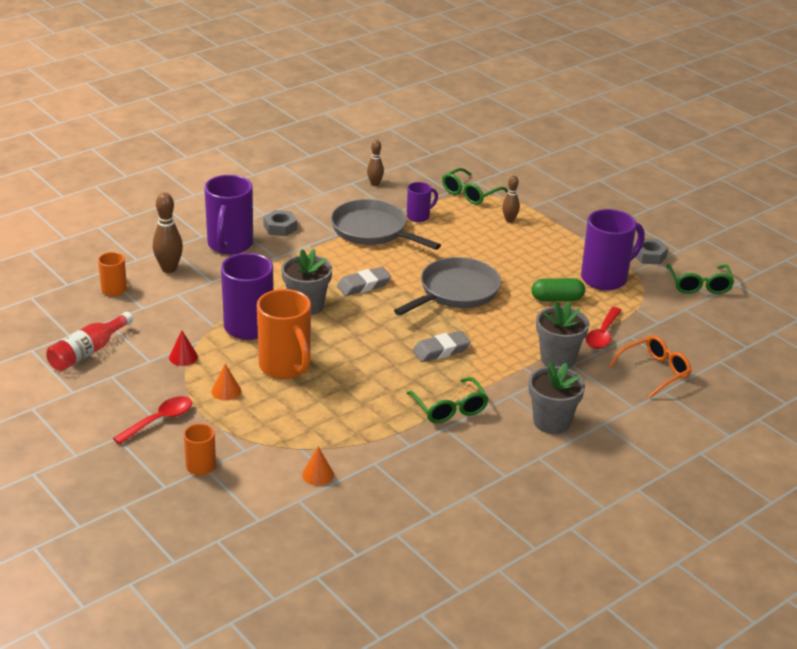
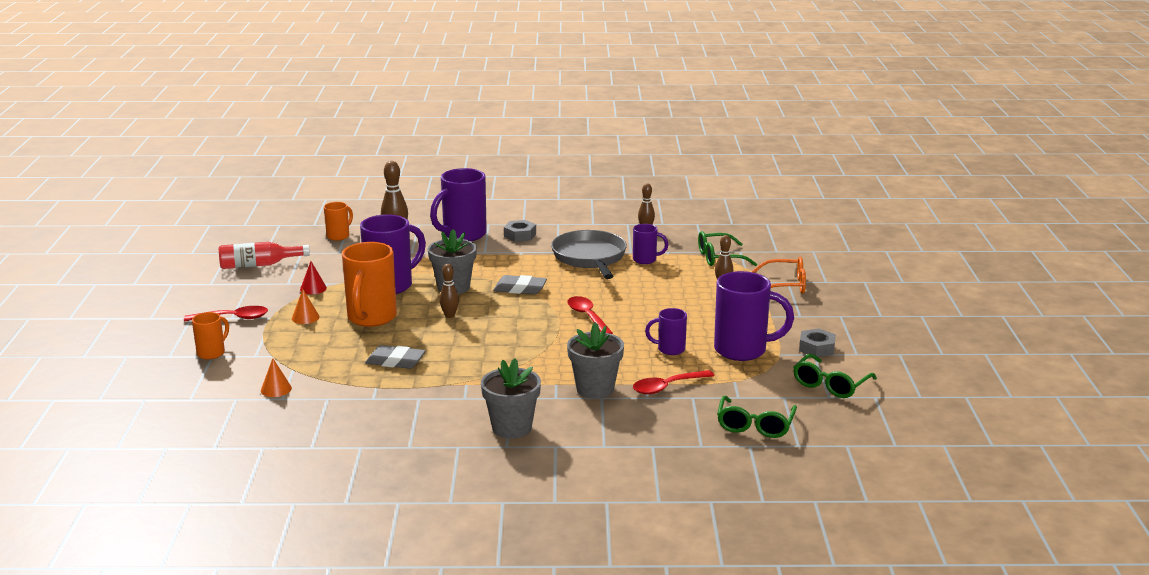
camera: 40 degrees right, 10 degrees down
grey pan [394,257,501,316] -> red spoon [567,296,613,334]
green glasses [406,377,489,423] -> green glasses moved to [717,396,797,438]
grey eraser [412,331,471,362] -> grey eraser moved to [365,345,426,369]
green capsule [532,278,585,301] -> purple mug [645,308,687,355]
orange glasses [609,335,692,398] -> orange glasses moved to [752,257,806,294]
none -> brown bowling pin [439,264,459,318]

